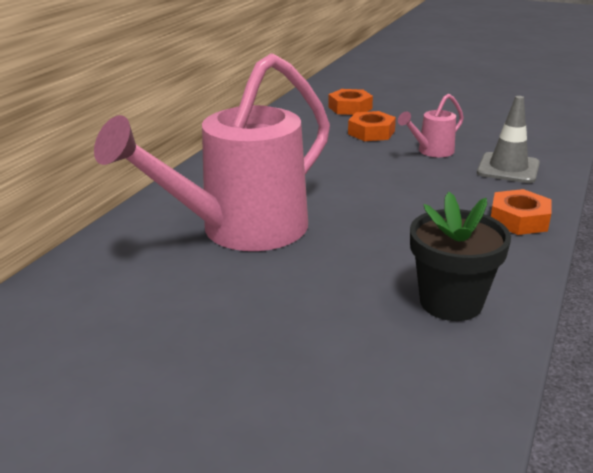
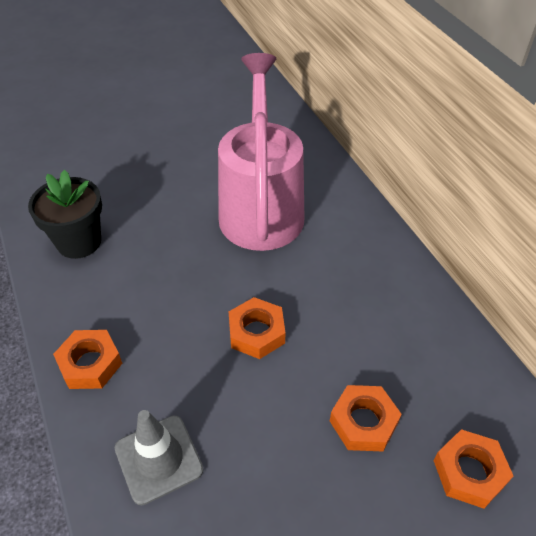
camera: 130 degrees right, 20 degrees up
pink watering can [398,94,464,157] -> none
none -> orange nut [229,297,285,359]

